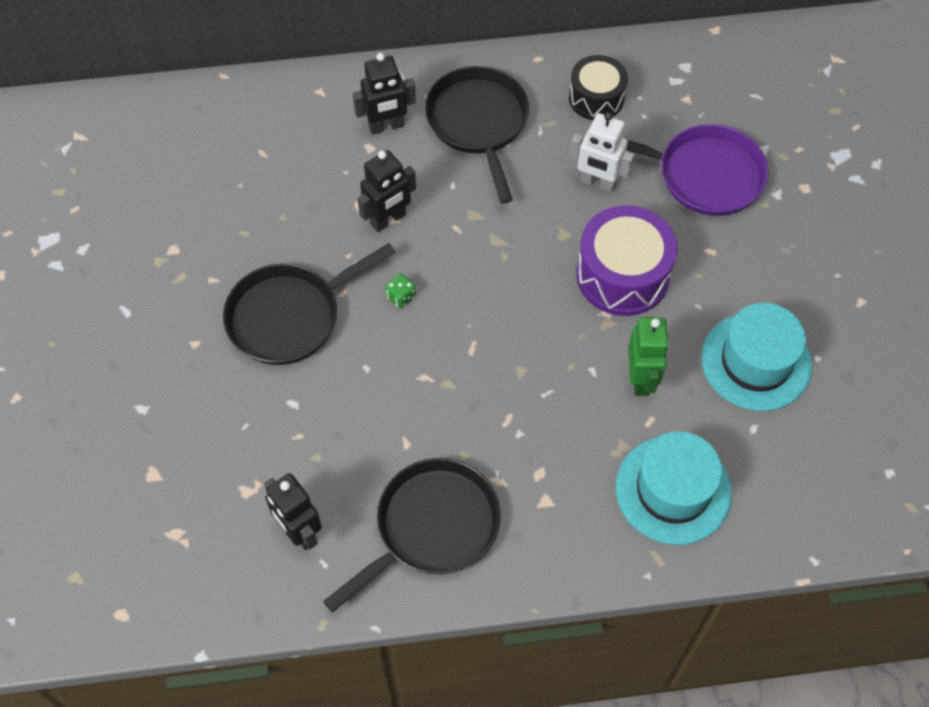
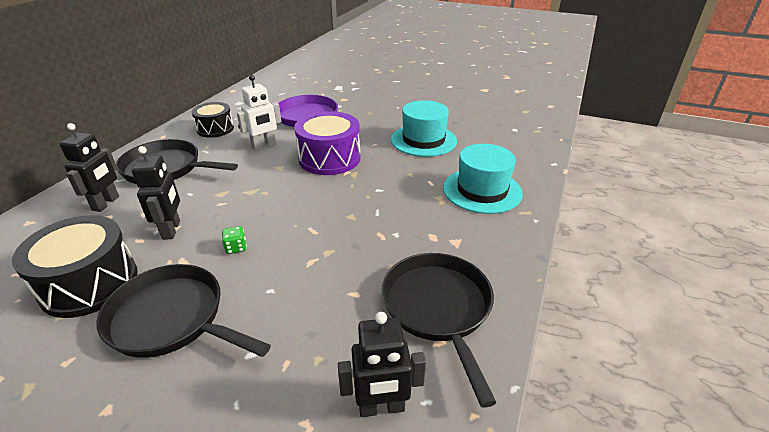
camera: 60 degrees left, 25 degrees down
black pan [223,243,396,365] -> black pan turned 120 degrees clockwise [96,264,271,358]
green robot [628,317,669,396] -> none
none -> black drum [12,215,138,318]

